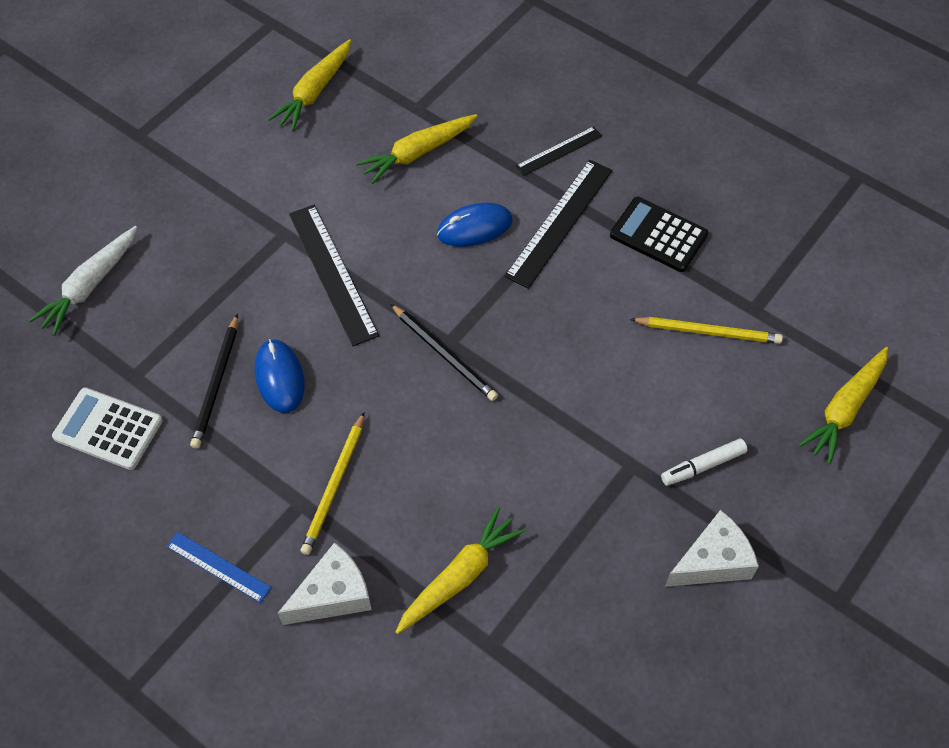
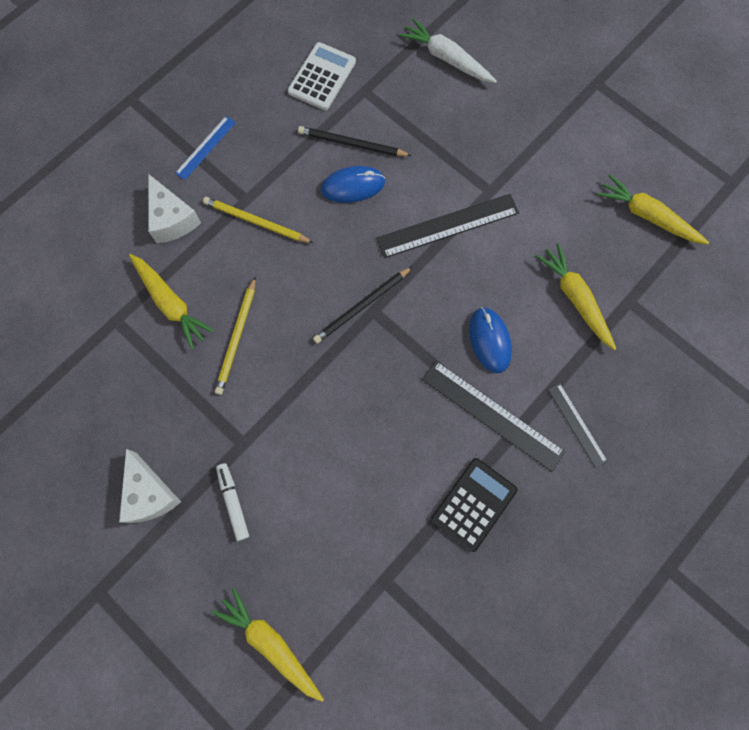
camera: 95 degrees right, 15 degrees up
yellow pencil [630,317,783,344] -> yellow pencil moved to [215,276,256,395]

